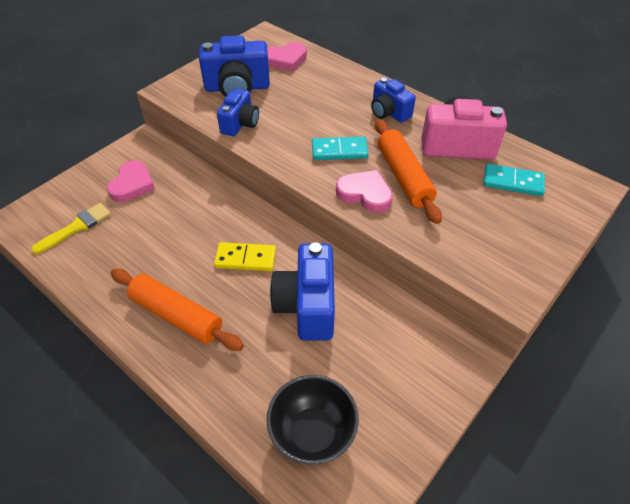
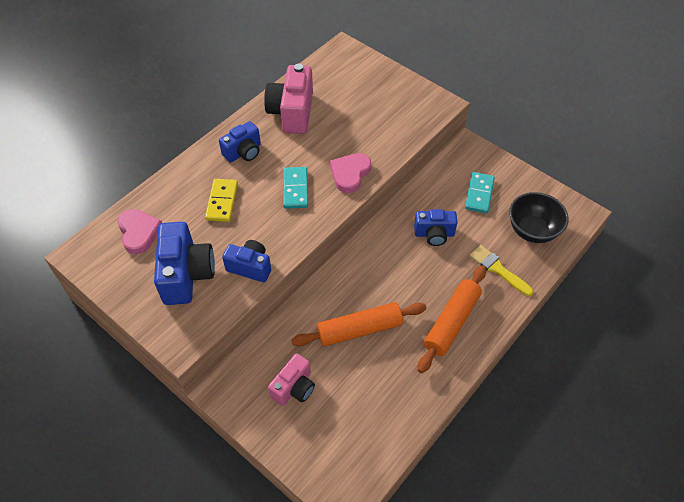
camera: 90 degrees left, 5 degrees up
yellow brush [31,203,111,254] -> yellow brush moved to [469,245,533,296]
pink heart [107,160,155,202] -> pink camera [268,353,315,406]
yellow domino [214,242,276,271] -> yellow domino moved to [205,179,238,222]
blue camera [270,242,335,341] -> blue camera [414,209,458,246], size x0.62
orange rolling pin [375,119,442,224] -> orange rolling pin moved to [291,302,427,346]
turquoise domino [483,164,545,196] -> turquoise domino moved to [465,172,495,213]

